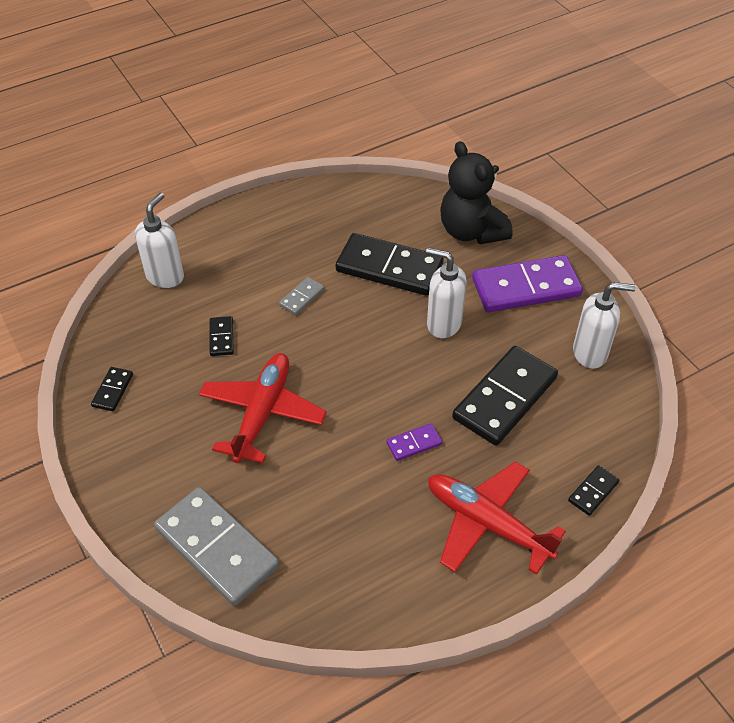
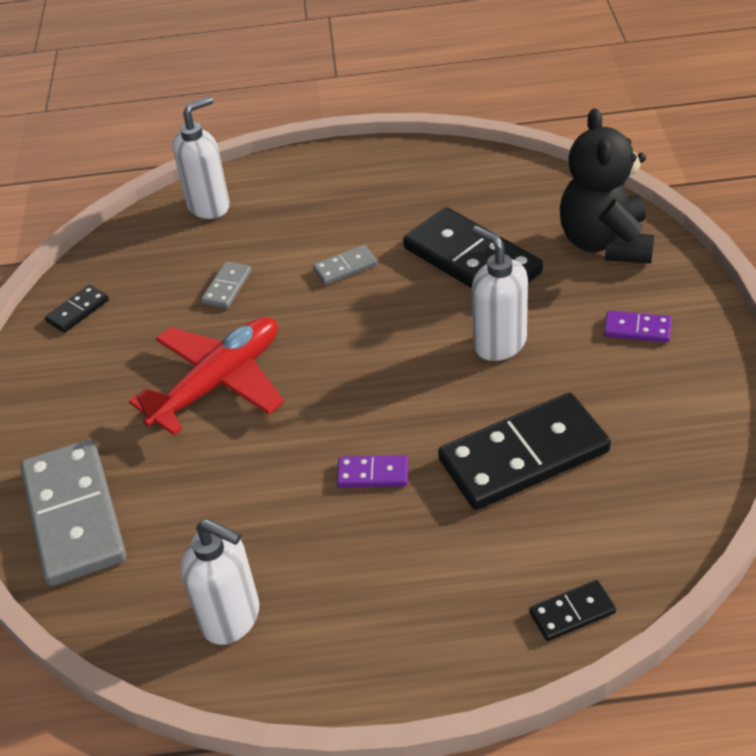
camera: 30 degrees right, 5 degrees down
black domino [210,316,234,356] -> grey domino [201,261,252,309]
red plane [428,461,566,575] -> none
purple domino [472,255,583,312] -> purple domino [604,311,671,343], size x0.45
white soap dispenser [573,282,636,369] -> white soap dispenser moved to [181,519,259,645]

